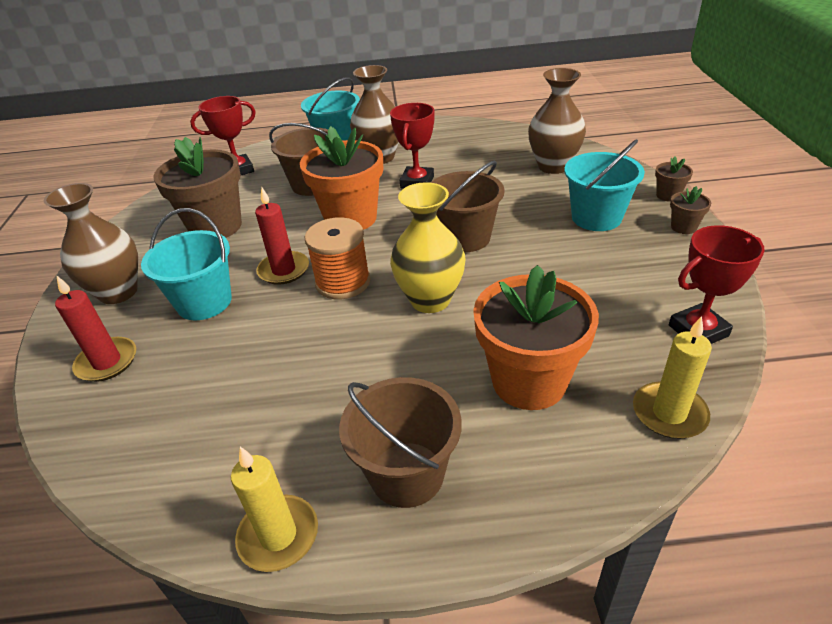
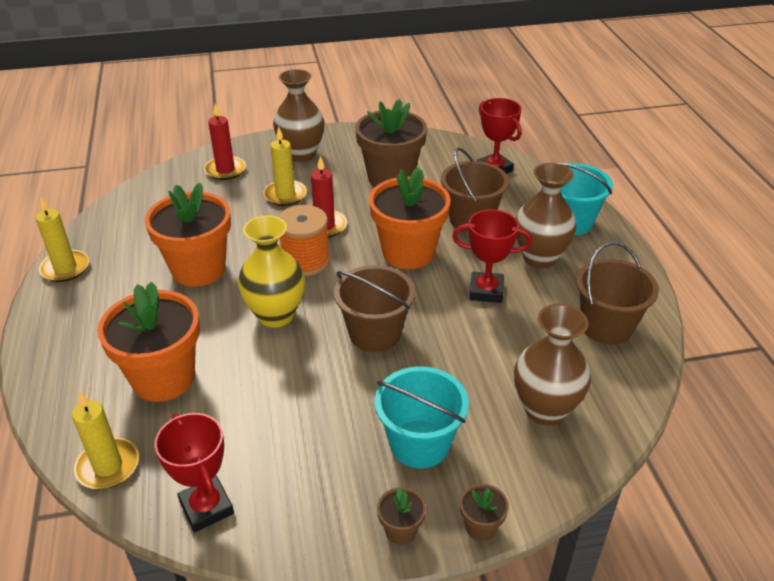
camera: 80 degrees right, 0 degrees up
turquoise bucket [141,208,232,320] -> yellow candle [264,126,307,206]
brown bucket [339,377,462,508] -> brown bucket moved to [576,242,659,345]
none -> orange flower pot [145,183,231,287]

